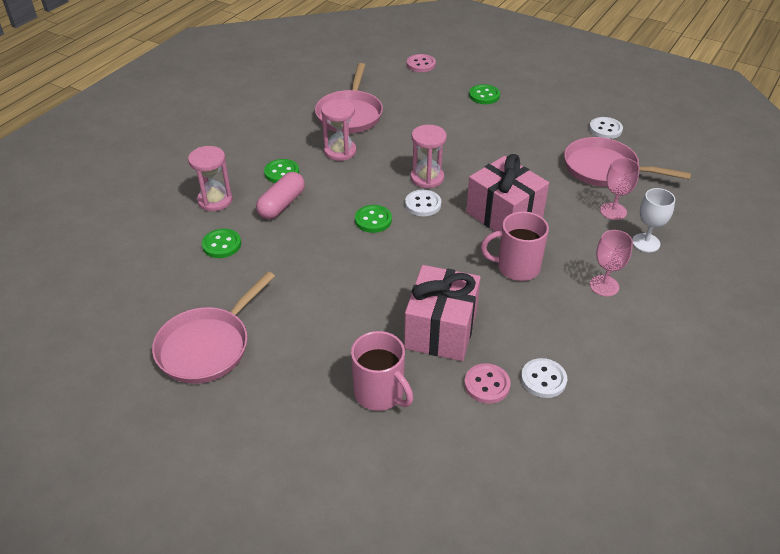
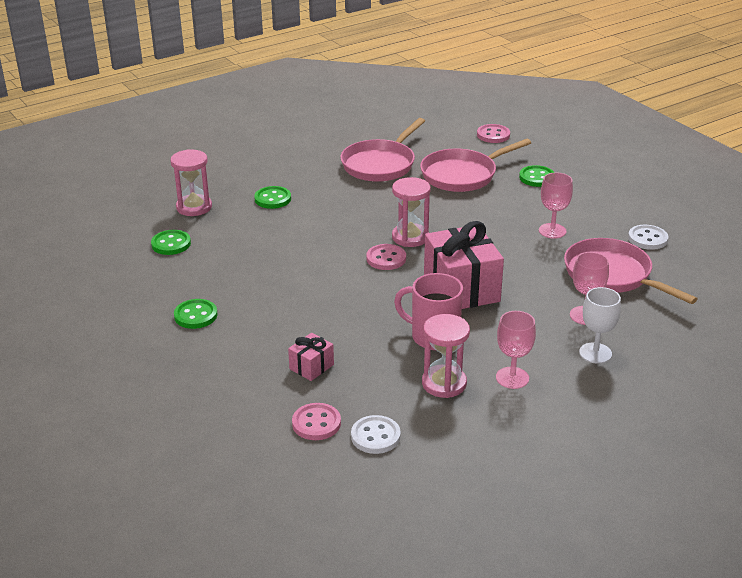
camera: 25 degrees right, 10 degrees down
pink pan [152,271,275,383] -> pink pan moved to [420,139,531,192]
pink capsule [256,172,305,219] -> none
pink hourglass [321,99,356,161] -> pink hourglass moved to [422,314,470,398]
pink mug [351,331,413,411] -> none
green button [355,205,392,233] -> green button moved to [174,299,218,329]
pink gift [404,265,481,361] -> pink gift [288,333,334,381], size x0.47
white button [405,190,441,216] -> pink button [366,244,406,270]
none -> pink goblet [539,172,573,239]

